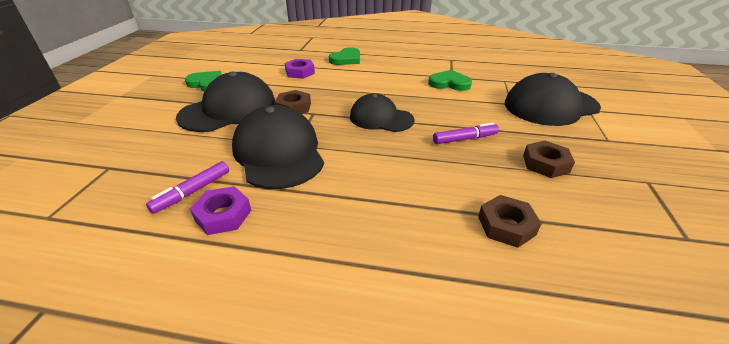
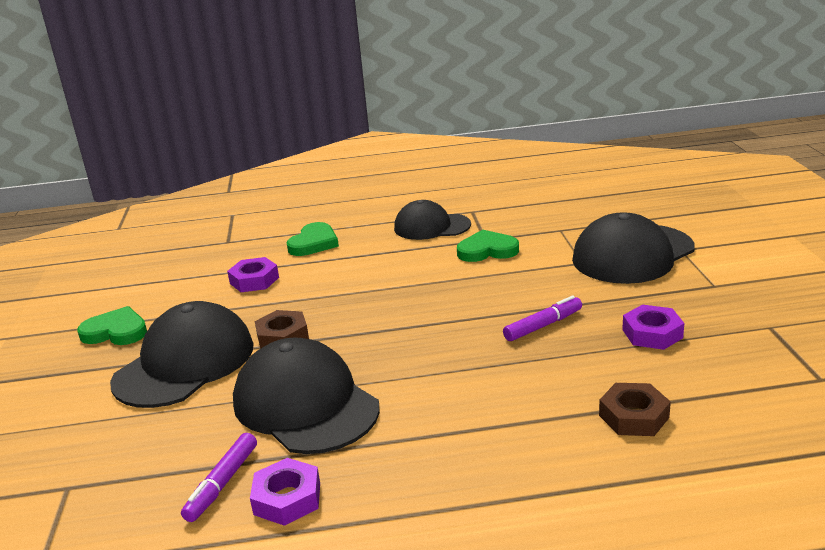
camera: 15 degrees left, 10 degrees down
black cap [350,93,415,132] -> black cap moved to [394,200,471,240]
brown nut [523,141,575,178] -> purple nut [622,305,684,350]

